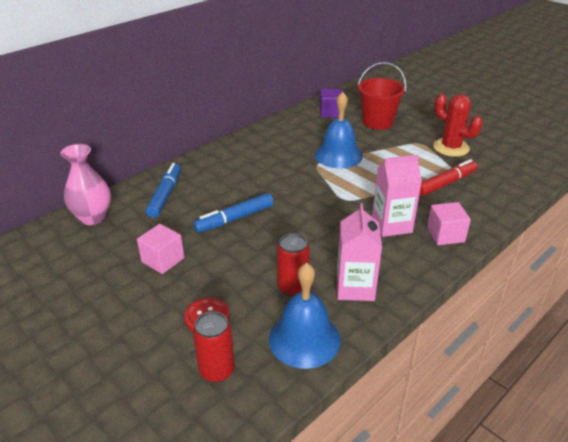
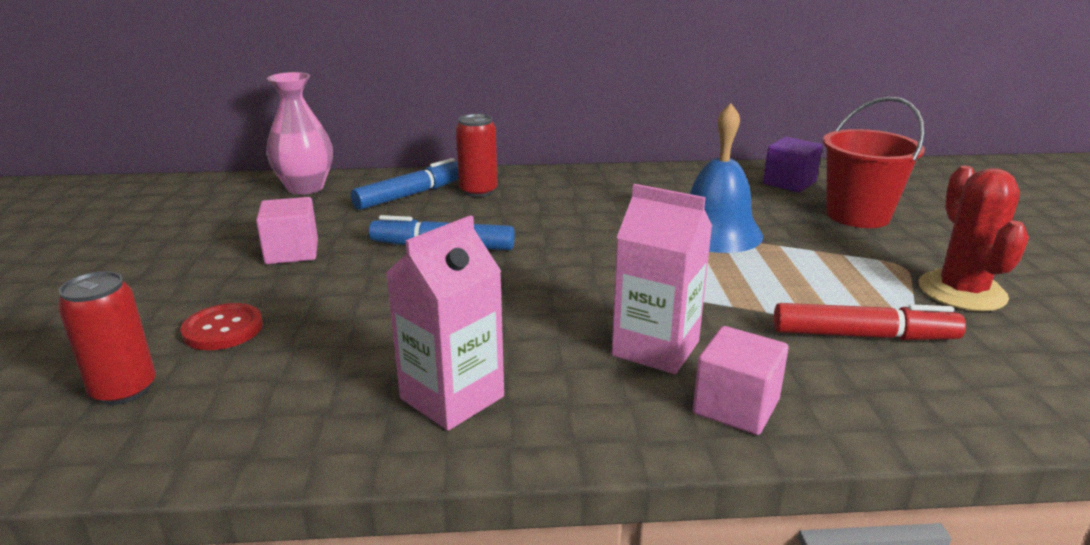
camera: 40 degrees right, 10 degrees down
blue bell [269,263,341,369] -> none
red can [277,234,310,297] -> red can moved to [456,114,498,197]

